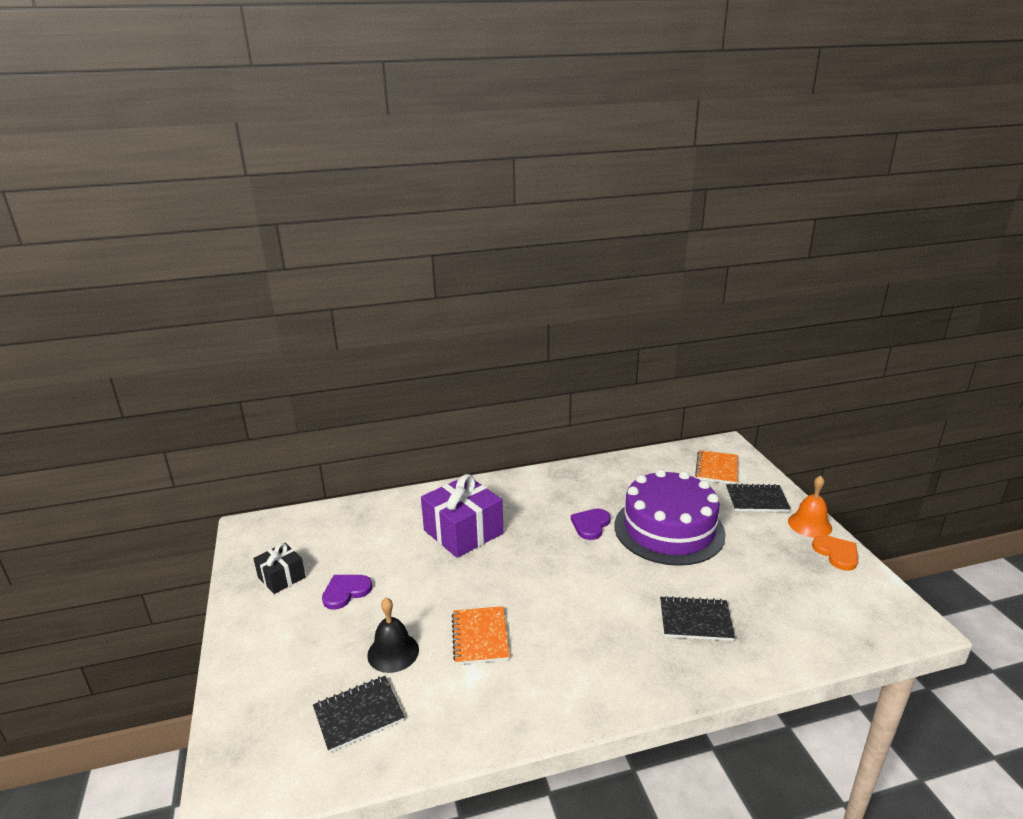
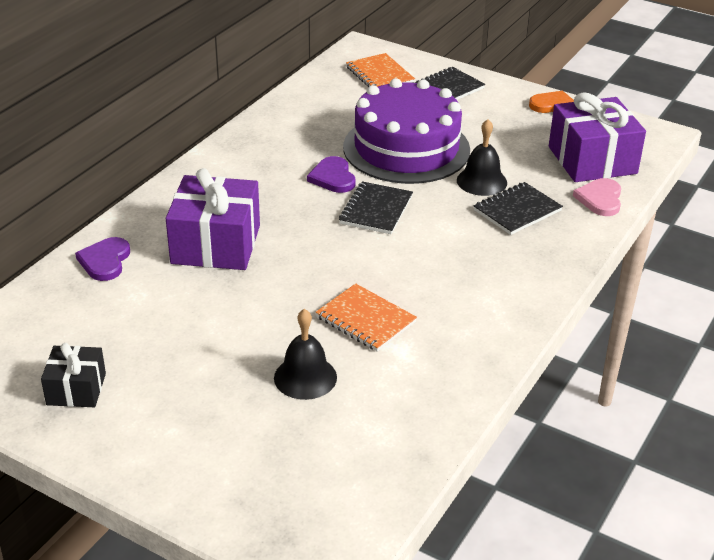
camera: 45 degrees left, 10 degrees up
black notebook [313,676,405,753] -> black notebook moved to [339,181,413,234]
purple heart [322,575,372,610] -> purple heart moved to [75,237,130,281]
orange bell [788,476,832,538] -> none
none -> black bell [457,119,507,196]
none -> purple gift [549,92,646,182]
none -> pink heart [573,178,621,216]

